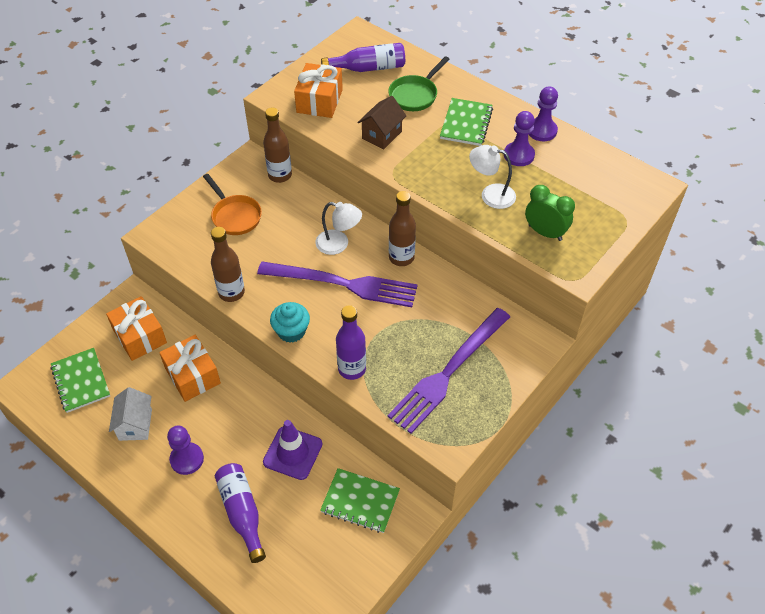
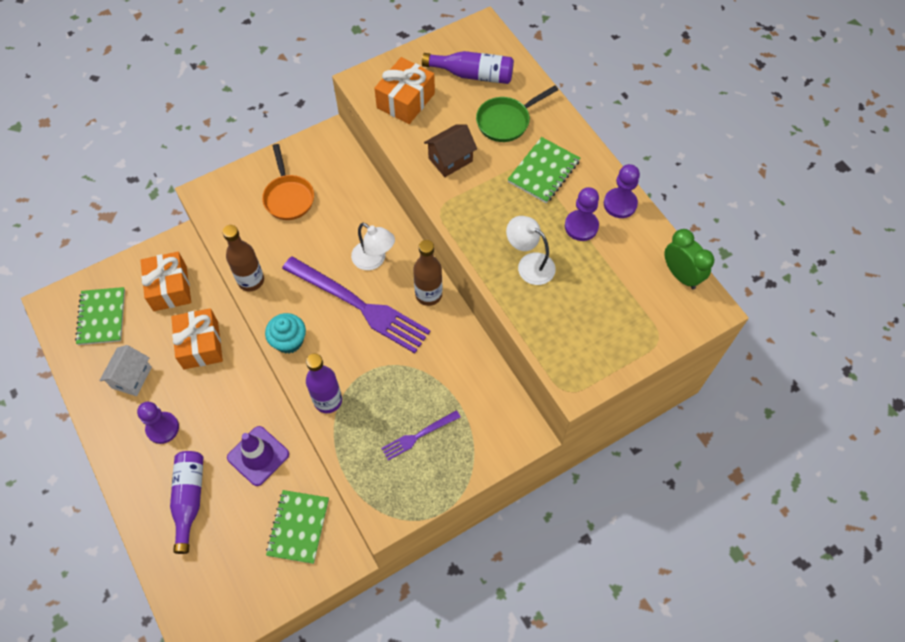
camera: 20 degrees right, 10 degrees up
brown bottle [263,108,292,183] -> none
green notebook [320,468,400,533] -> green notebook turned 60 degrees clockwise [266,490,329,564]
purple fork [388,308,510,434] -> purple fork [381,410,461,461], size x0.48
green clock [525,185,575,241] -> green clock moved to [664,229,714,289]

